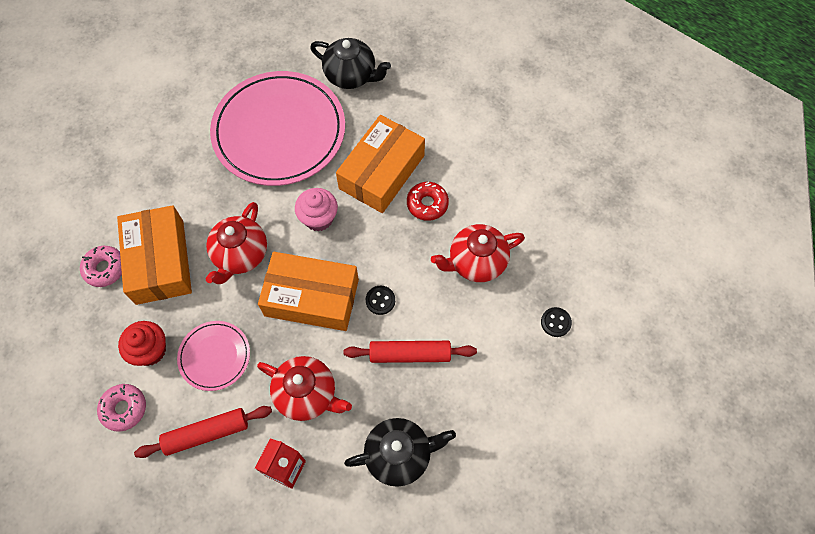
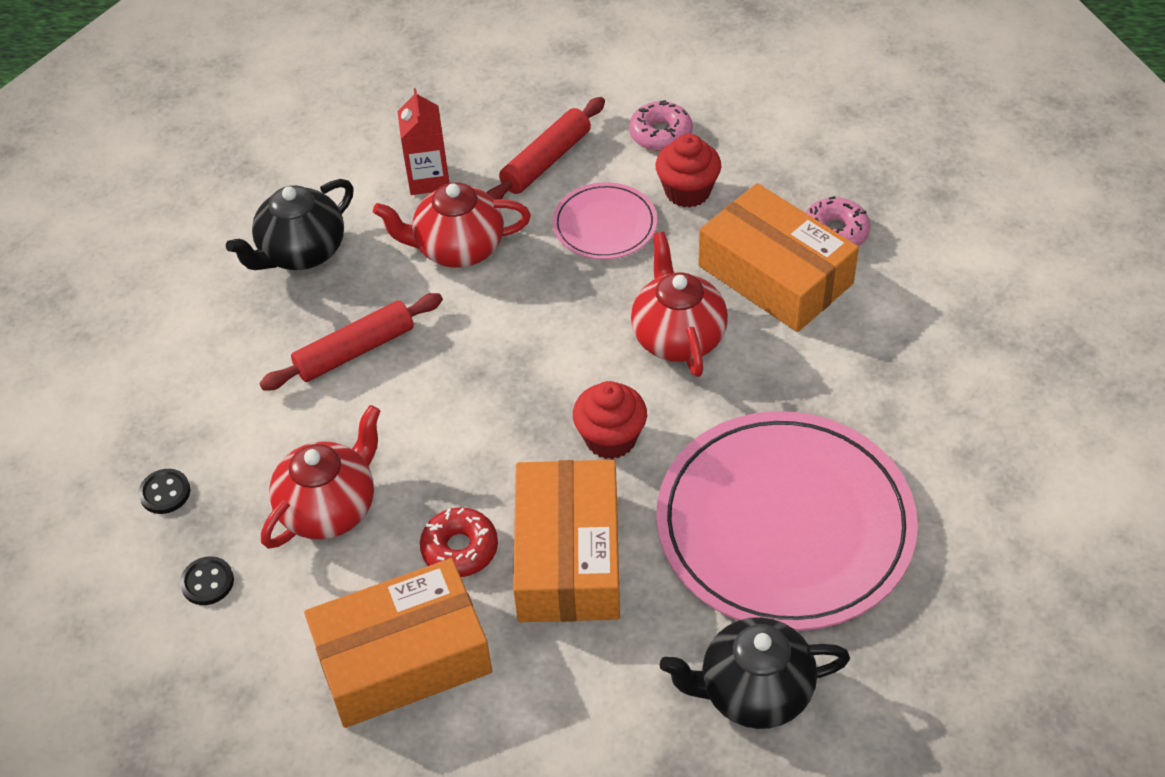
camera: 150 degrees right, 15 degrees down
orange box [258,252,359,331] -> orange box moved to [304,558,492,728]
pink cupcake [295,188,338,231] -> red cupcake [573,381,647,459]
black button [366,286,395,315] -> black button moved to [180,556,234,605]

